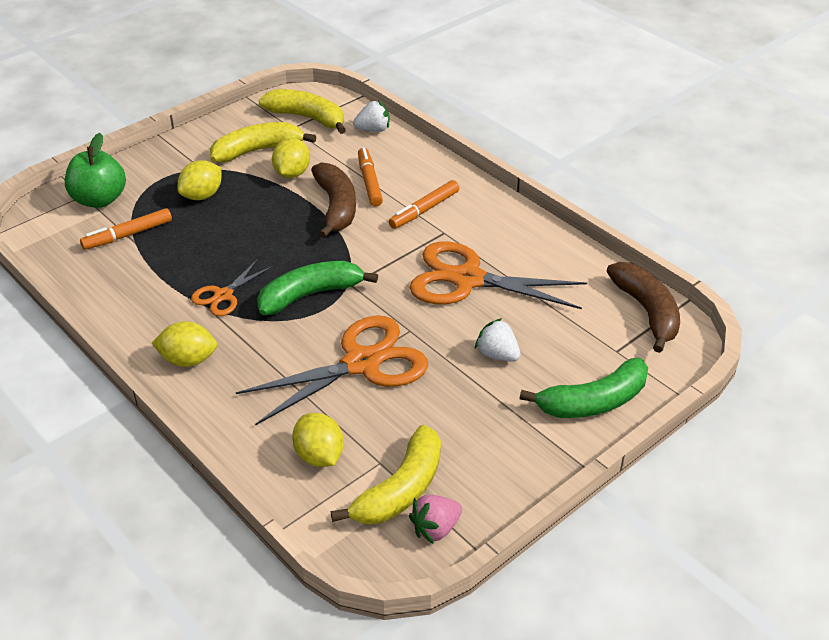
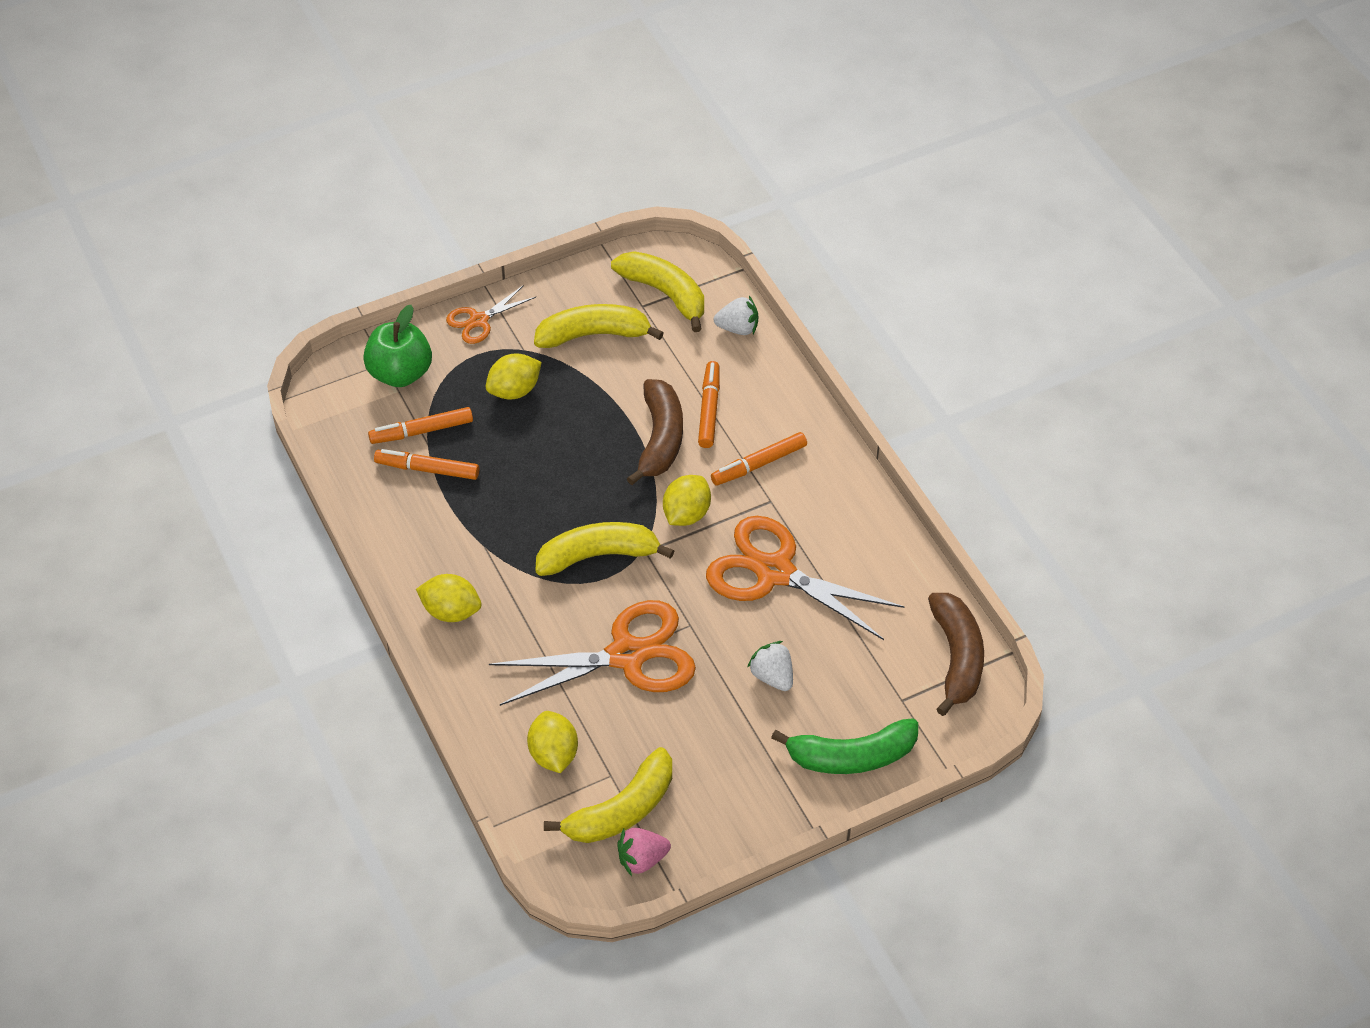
camera: 15 degrees right, 10 degrees up
orange scissors [191,259,273,316] -> orange scissors moved to [446,285,536,344]
green banana [257,261,378,315] -> yellow banana [536,522,674,576]
yellow lemon [272,138,310,178] -> yellow lemon moved to [663,475,711,526]
none -> orange marker [374,449,480,480]

